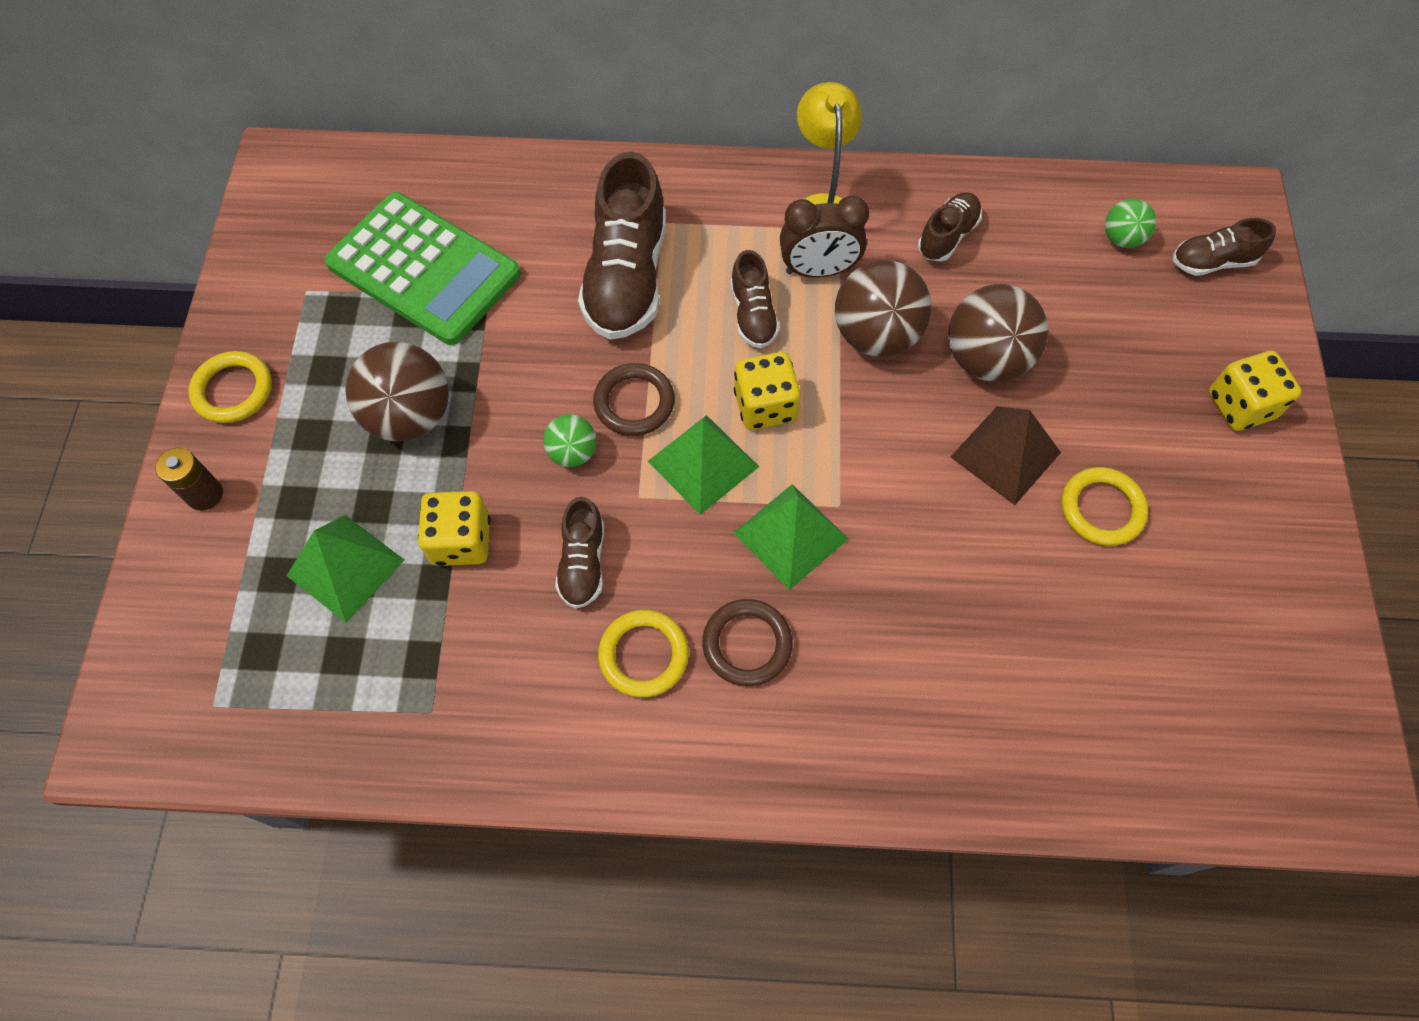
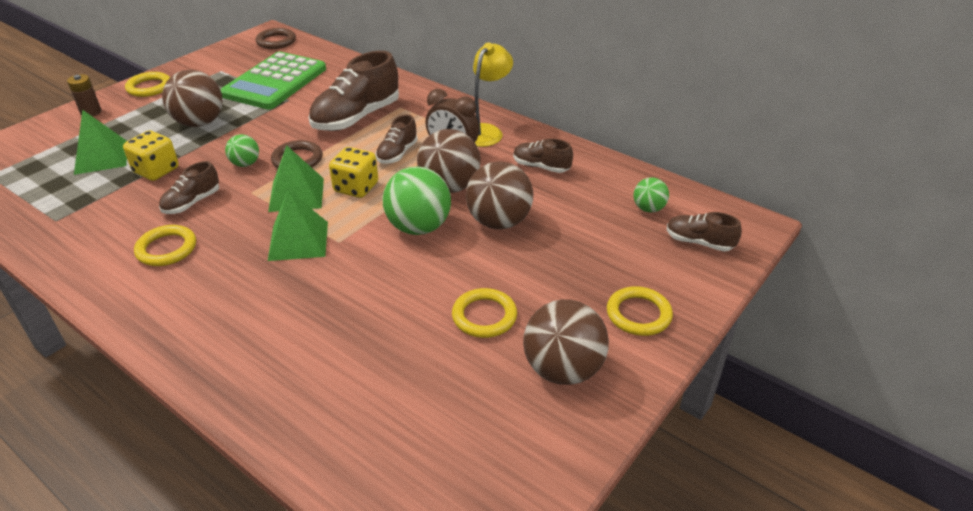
camera: 35 degrees right, 25 degrees down
green calculator [324,192,521,345] -> green calculator turned 45 degrees clockwise [220,52,326,109]
brown ring [702,599,793,686] -> brown ring moved to [256,28,296,49]
brown shoe [918,192,982,262] -> brown shoe turned 135 degrees counterclockwise [513,138,573,173]
brown pyramid [951,406,1061,505] -> none
yellow dice [1209,351,1301,431] -> yellow ring [607,286,673,336]
none -> green ball [382,166,451,235]
none -> brown ball [523,299,609,385]

